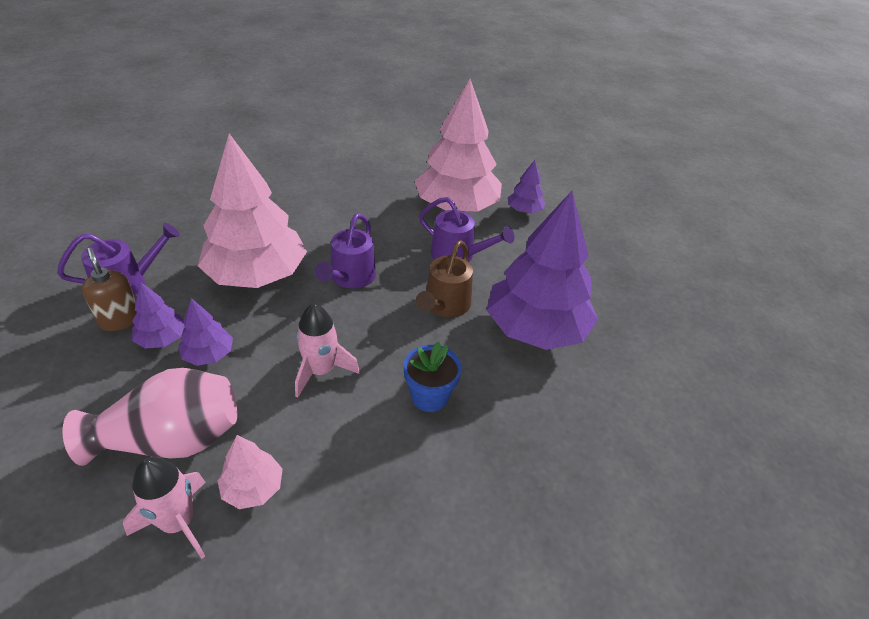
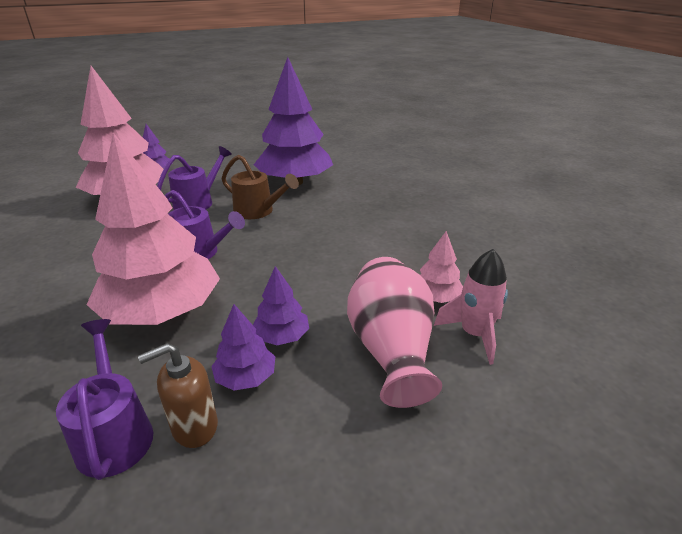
camera: 80 degrees left, 10 degrees down
pink rocket [295,303,360,398] -> none
blue flower pot [404,341,462,412] -> none

